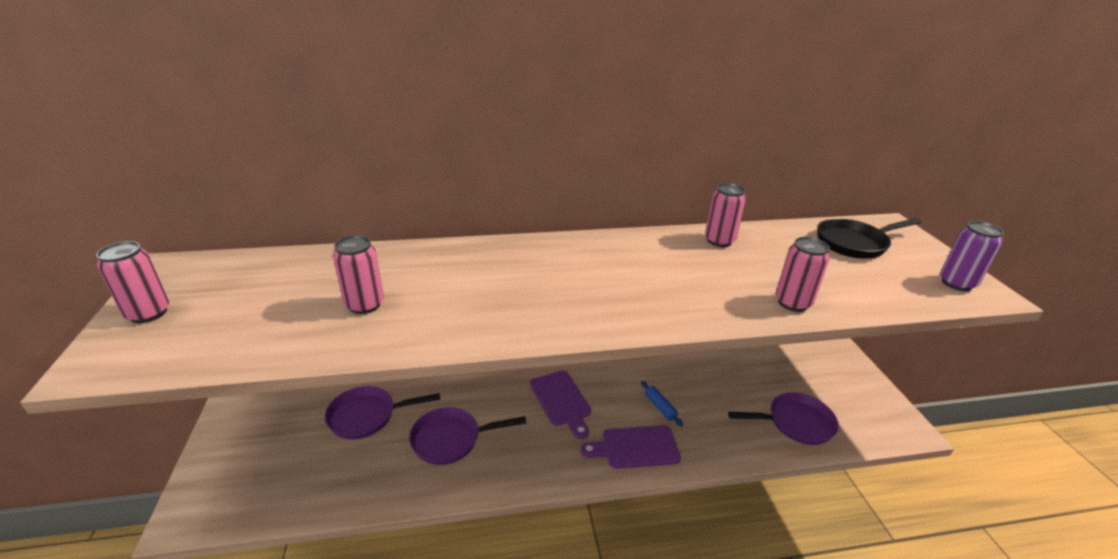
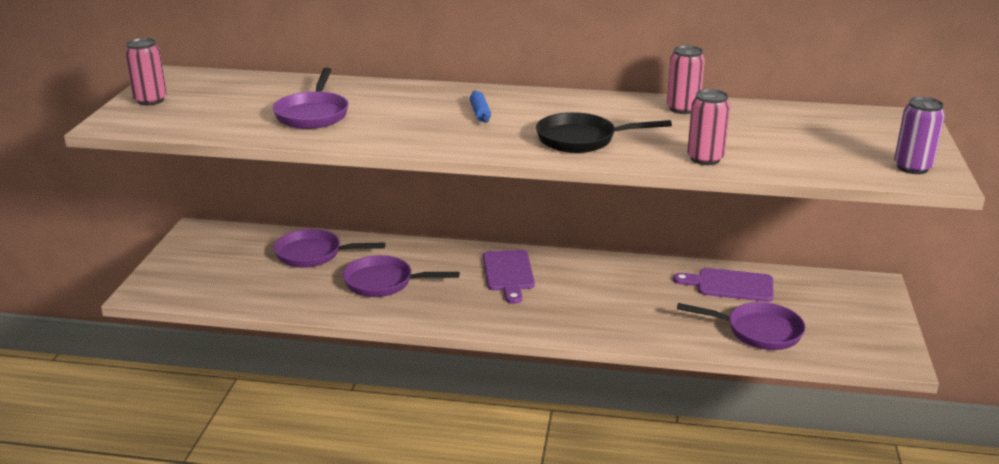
camera: 20 degrees right, 5 degrees down
pink can [333,235,384,314] -> purple pan [273,68,349,129]
purple cutting board [581,425,681,469] -> purple cutting board moved to [673,268,774,302]
blue rolling pin [641,381,683,427] -> blue rolling pin moved to [470,91,491,123]
black pan [817,218,921,258] -> black pan moved to [536,112,672,153]

